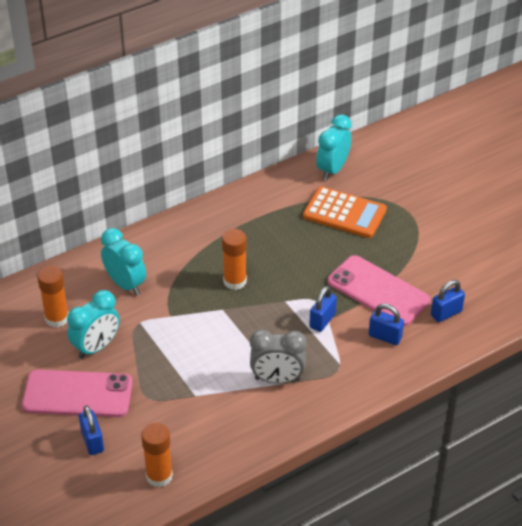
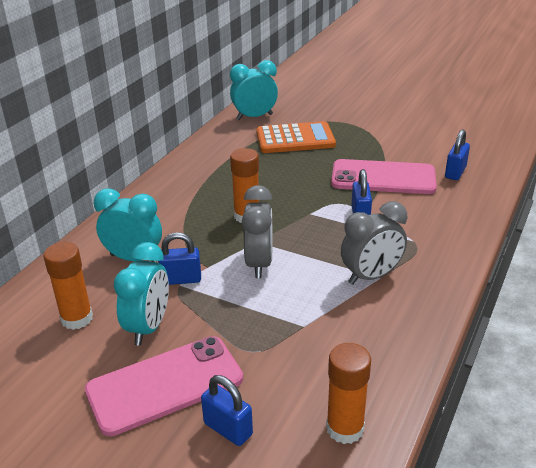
camera: 30 degrees left, 10 degrees down
turquoise clock [316,114,352,180] -> turquoise clock turned 75 degrees clockwise [230,60,278,120]
blue padlock [369,304,404,345] -> blue padlock moved to [158,232,201,285]
none -> grey clock [242,185,272,278]

